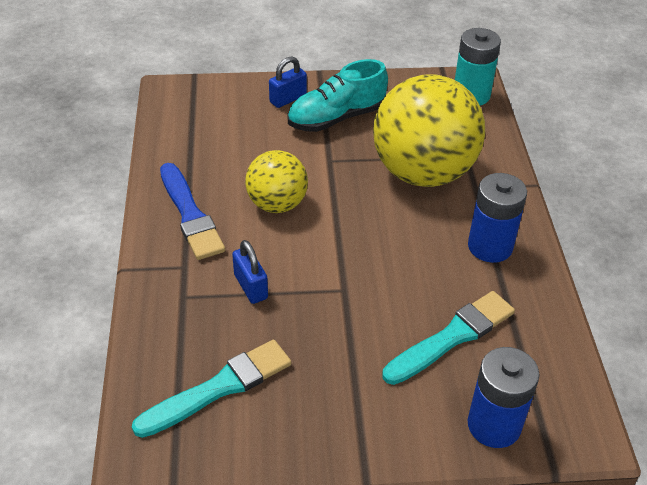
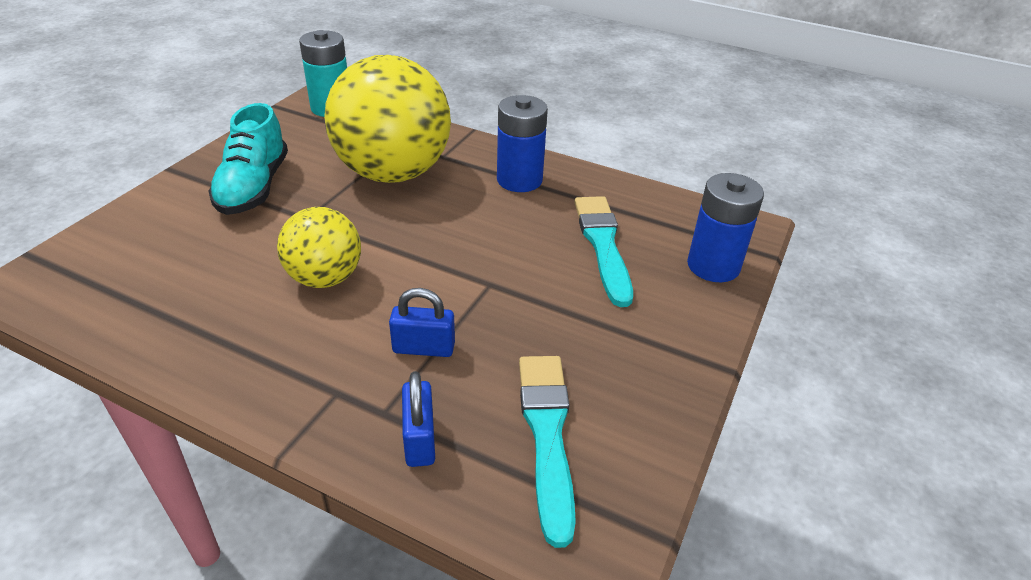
camera: 60 degrees left, 5 degrees down
blue brush [160,163,225,260] -> none
blue padlock [269,56,307,108] -> blue padlock moved to [402,371,435,467]

